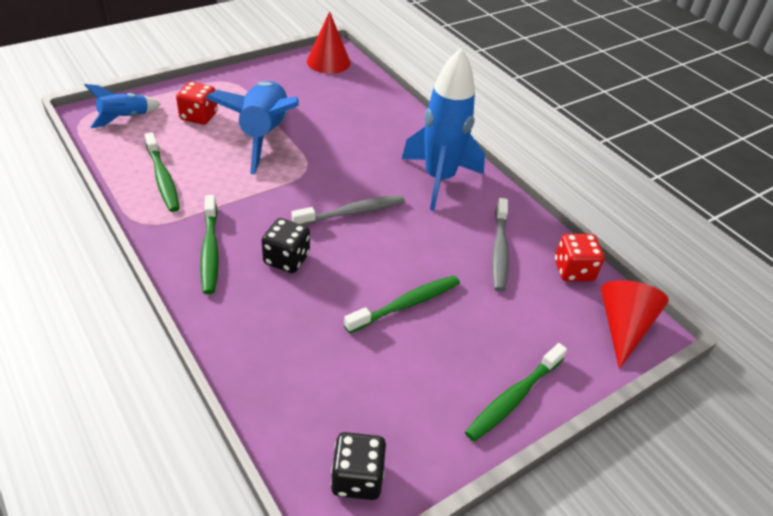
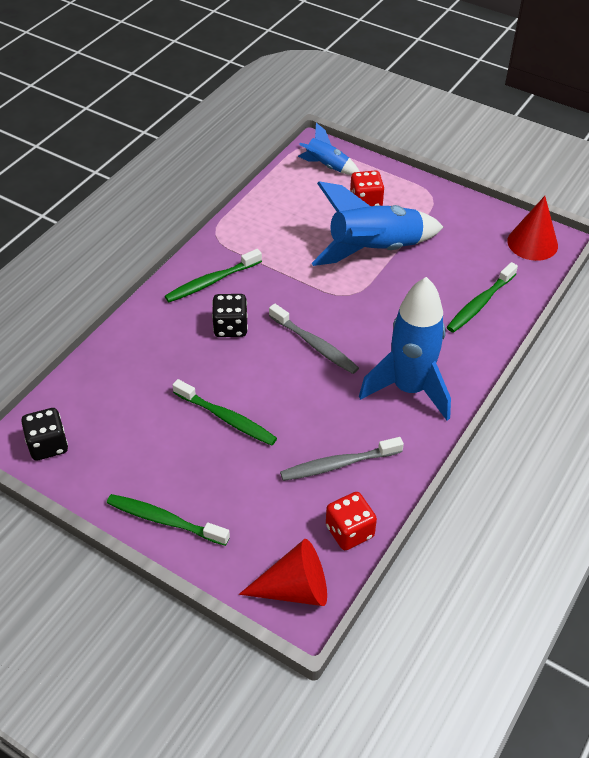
camera: 70 degrees right, 5 degrees up
green toothbrush [145,132,180,212] -> green toothbrush moved to [447,262,518,333]

